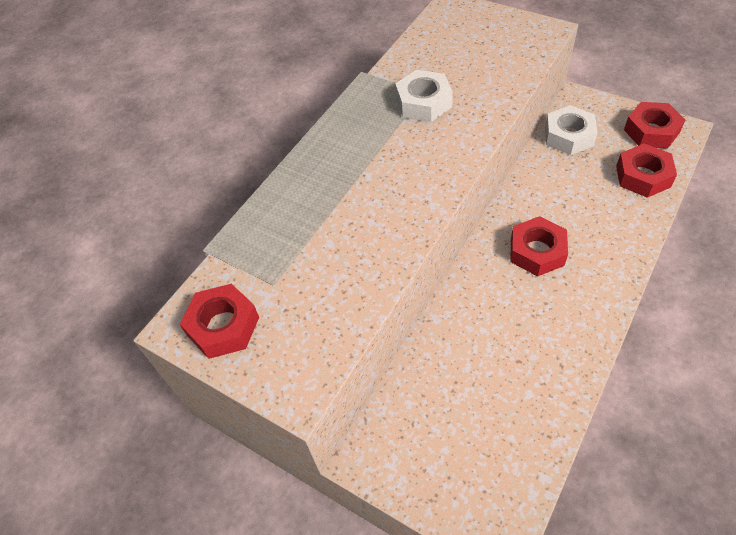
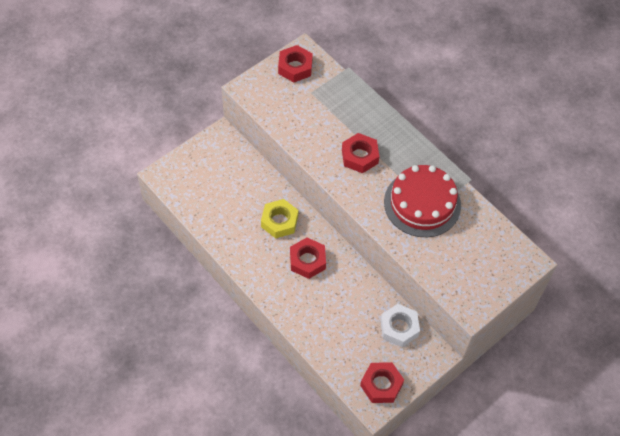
camera: 100 degrees right, 5 degrees up
white nut [395,70,453,122] -> red cake [384,165,461,237]
red nut [616,143,677,198] -> red nut moved to [342,133,380,173]
none -> yellow nut [261,199,298,238]

